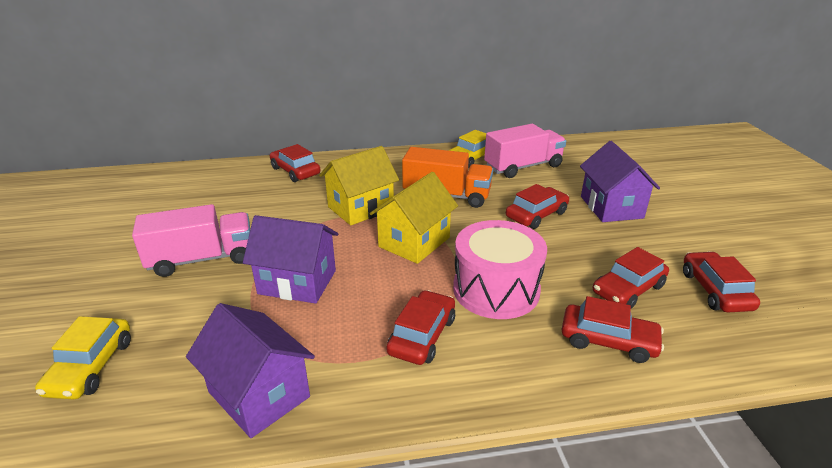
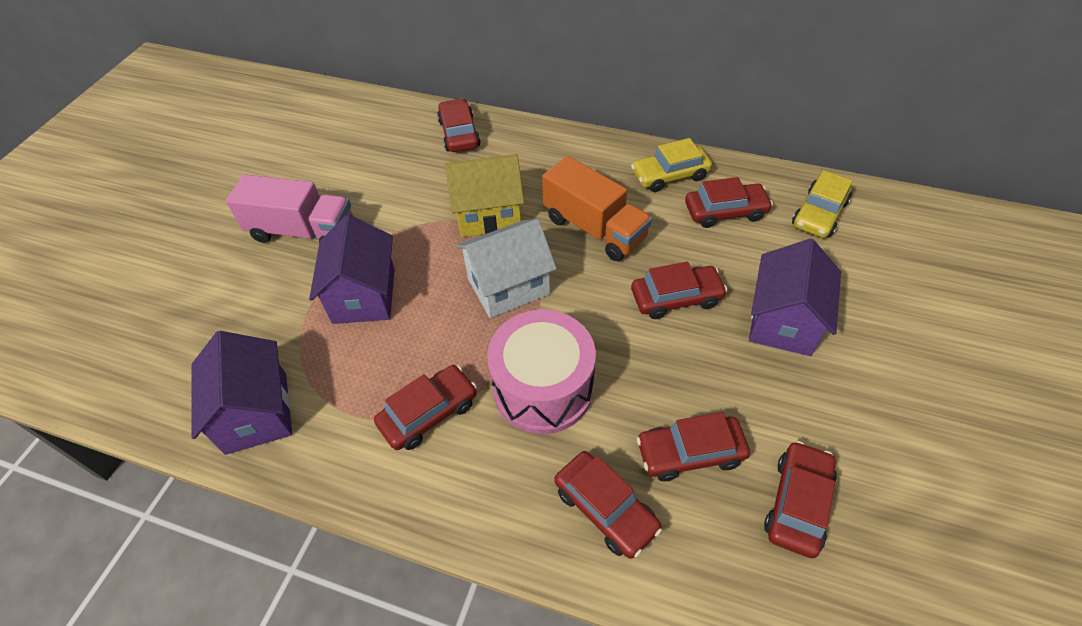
camera: 30 degrees right, 20 degrees up
yellow car [35,316,131,399] -> yellow car moved to [792,170,853,238]
purple house [243,215,338,304] -> purple house turned 45 degrees clockwise [309,214,395,324]
yellow house [370,172,458,264] -> white house [456,219,557,318]
pink truck [484,124,566,178] -> red car [685,177,773,228]

